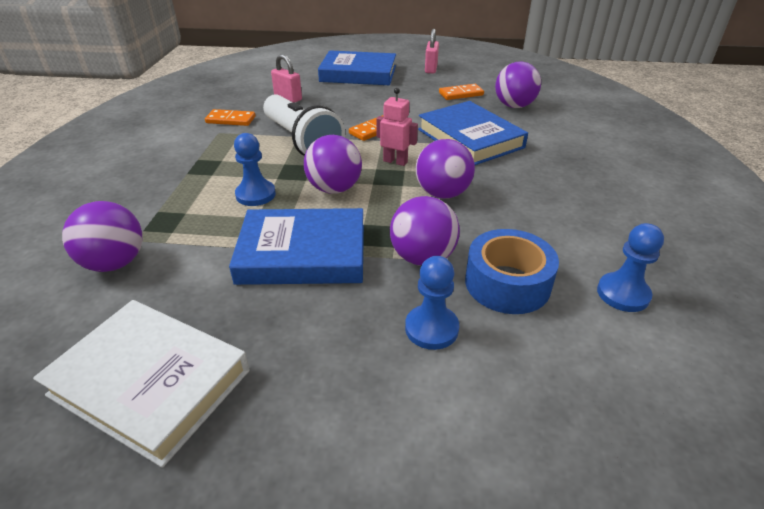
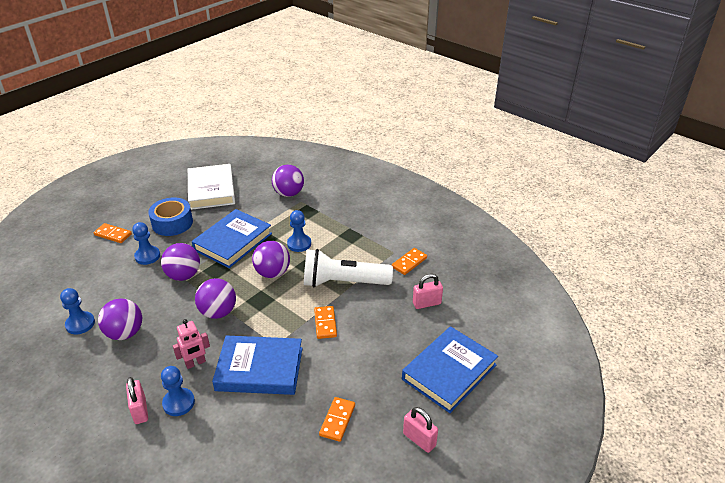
camera: 125 degrees right, 0 degrees up
white book [33,300,250,468] -> white book turned 75 degrees counterclockwise [188,164,235,210]
pink robot [376,88,418,166] -> pink robot moved to [173,319,210,369]
blue tape [465,229,559,314] -> blue tape moved to [148,197,193,236]
purple ball [495,62,541,108] -> purple ball moved to [98,298,142,340]
none -> orange domino [94,223,132,243]
none -> pink padlock [126,377,148,424]
none -> blue pawn [161,366,195,416]

